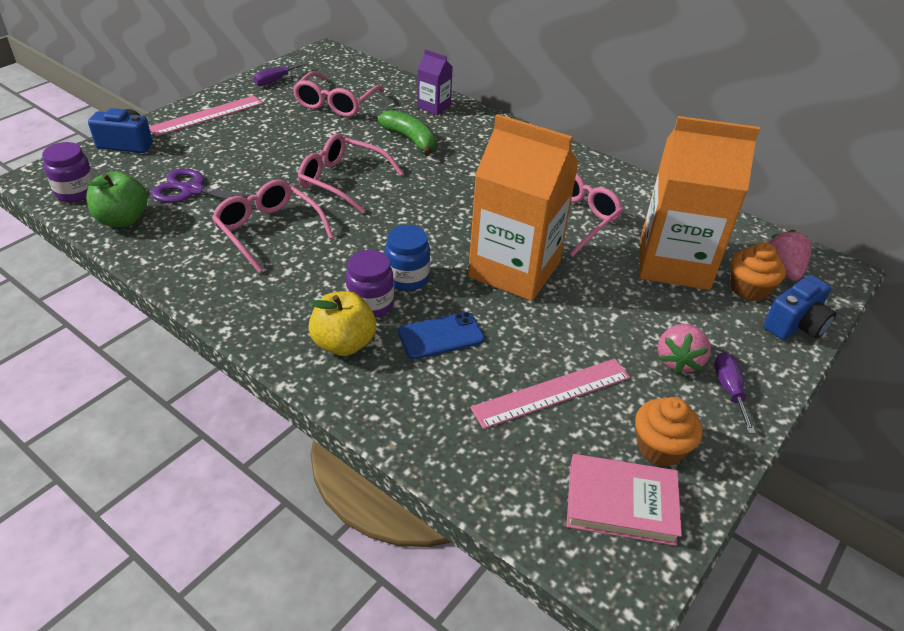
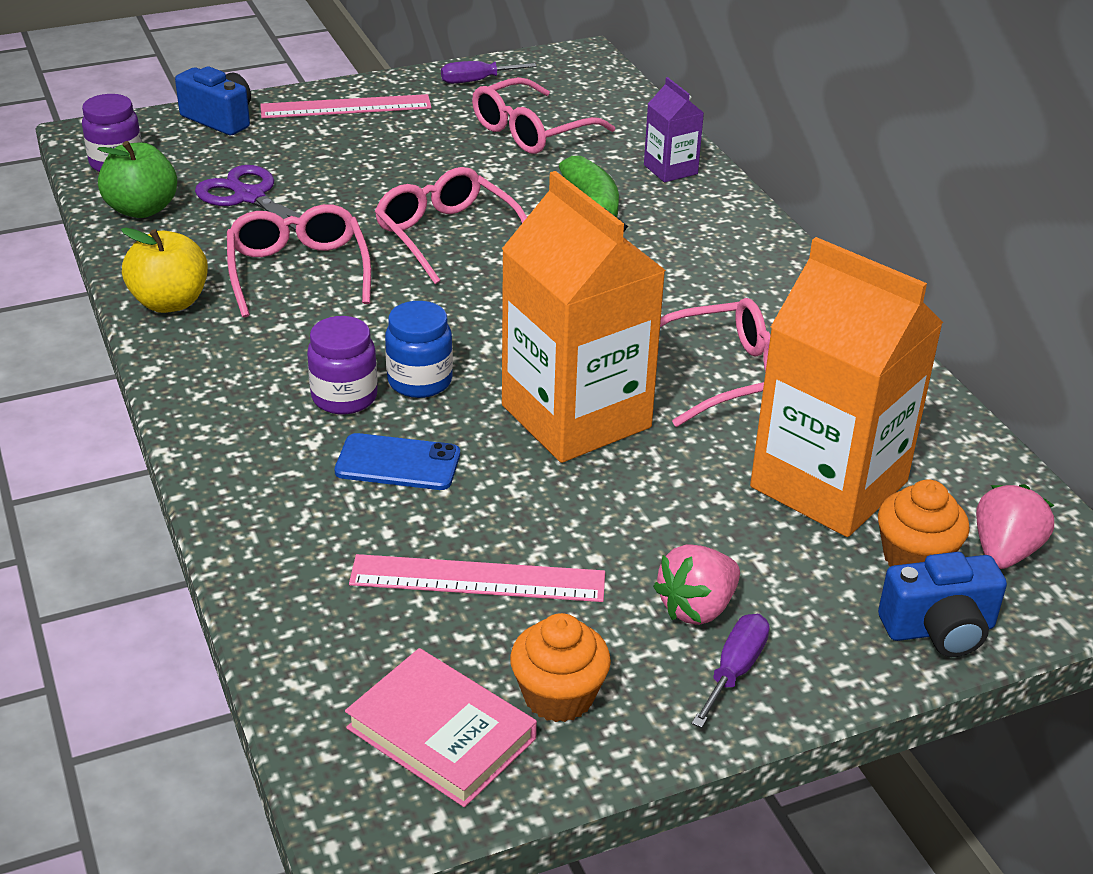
camera: 30 degrees right, 5 degrees down
yellow apple [308,291,376,356] -> yellow apple moved to [121,227,208,313]

